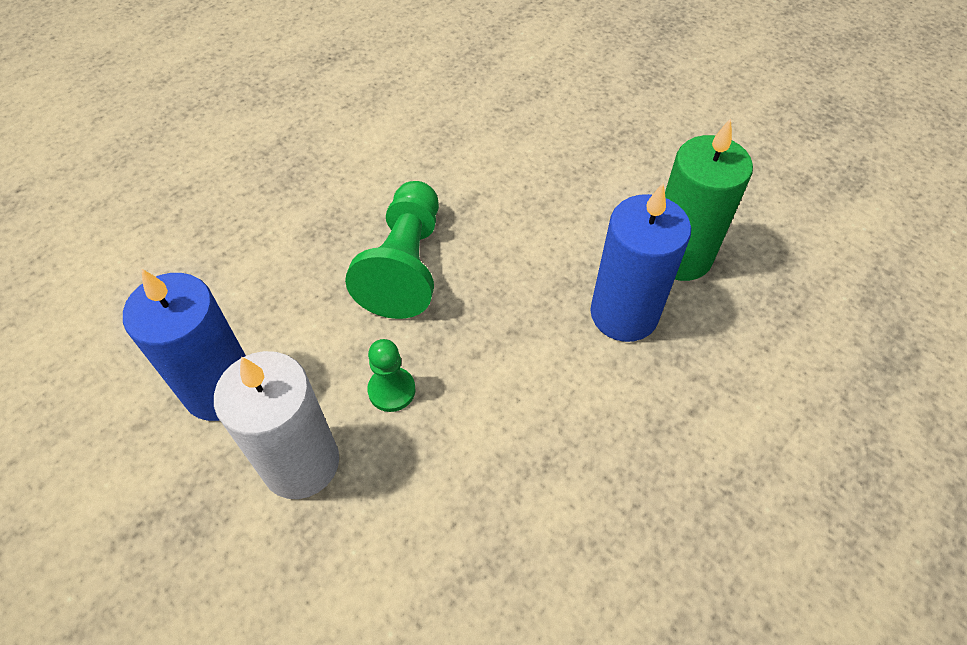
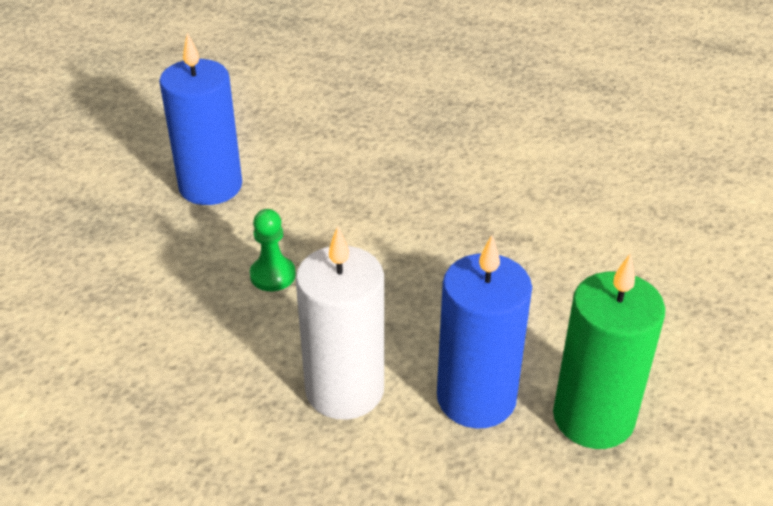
camera: 60 degrees right, 15 degrees down
white candle [214,351,339,499] -> white candle moved to [296,226,384,420]
green pawn [345,181,439,319] -> none

